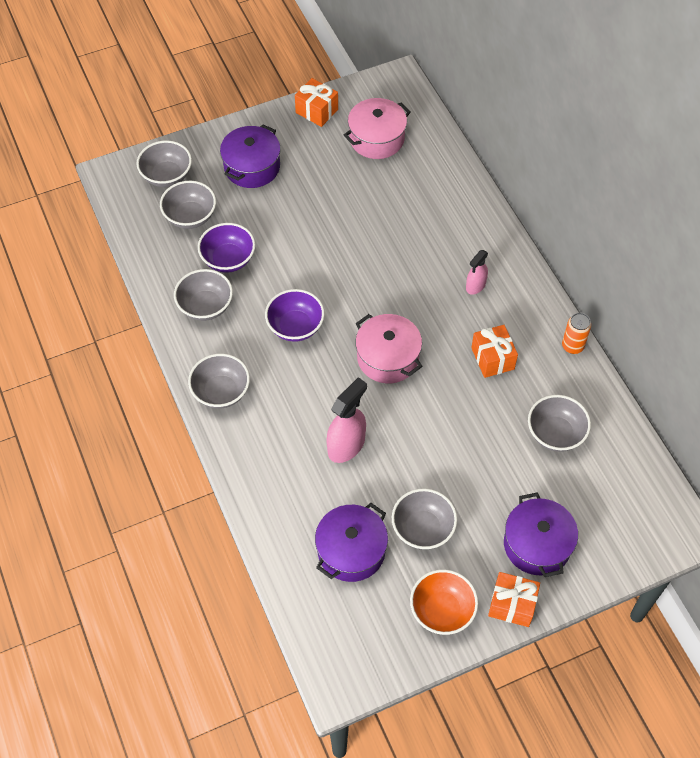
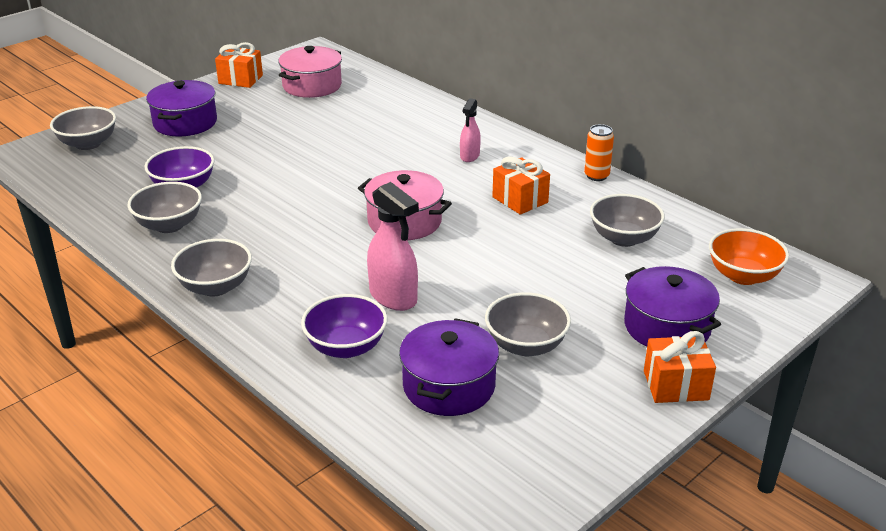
camera: 20 degrees left, 25 degrees down
grey bowl [160,181,216,229] -> none
purple bowl [265,289,325,342] -> purple bowl moved to [301,294,388,358]
pink spray bottle [326,377,367,463] -> pink spray bottle turned 120 degrees clockwise [367,182,419,311]
orange bowl [410,569,478,635] -> orange bowl moved to [709,228,789,285]

